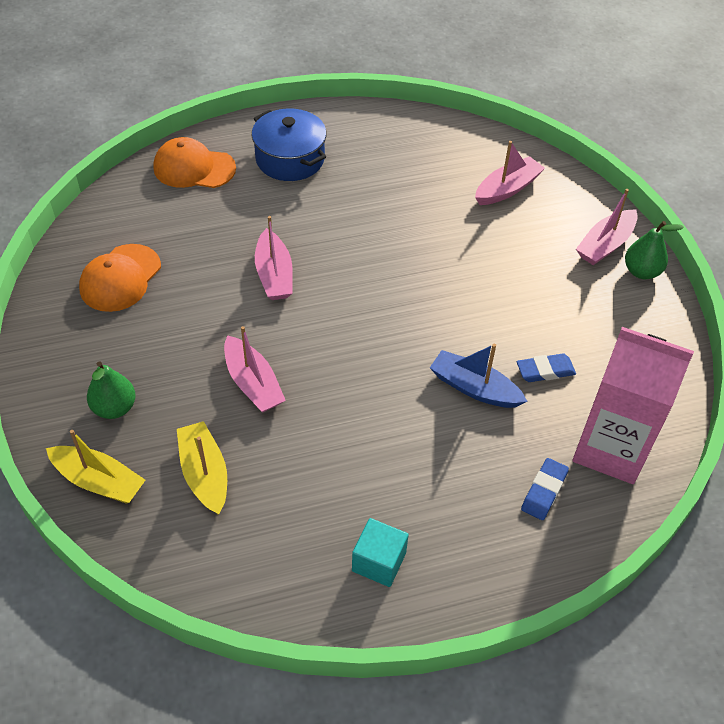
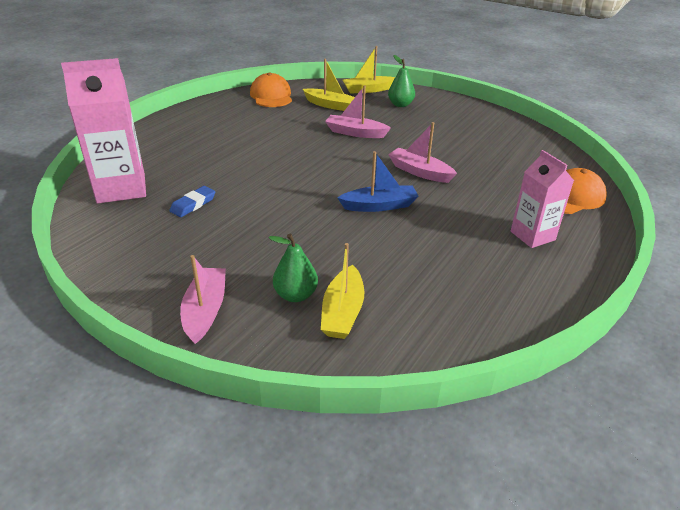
camera: 140 degrees right, 15 degrees down
orange cap [79,244,161,312] -> orange cap moved to [250,72,292,107]
blue pot [252,109,327,181] -> pink carton [511,150,574,248]
turquoise cube [352,518,409,587] -> none
blue boat [430,344,528,408] -> blue boat moved to [338,151,419,212]
pink boat [475,141,545,205] -> yellow boat [321,243,364,339]
blue eraser [521,458,569,520] -> none
green pear [625,221,684,279] -> green pear moved to [269,233,318,302]

